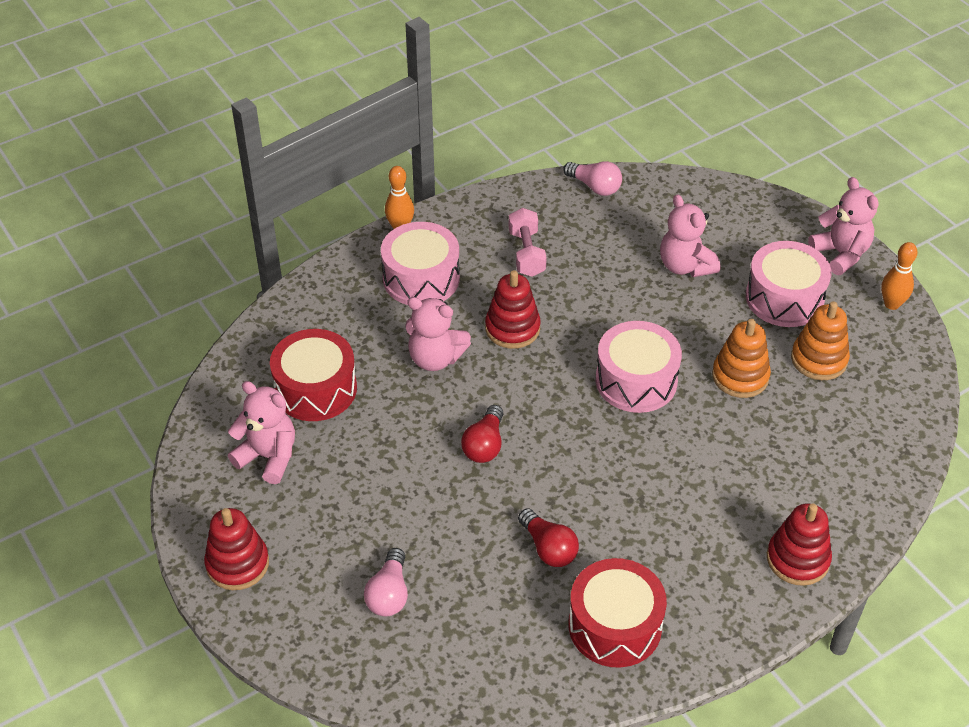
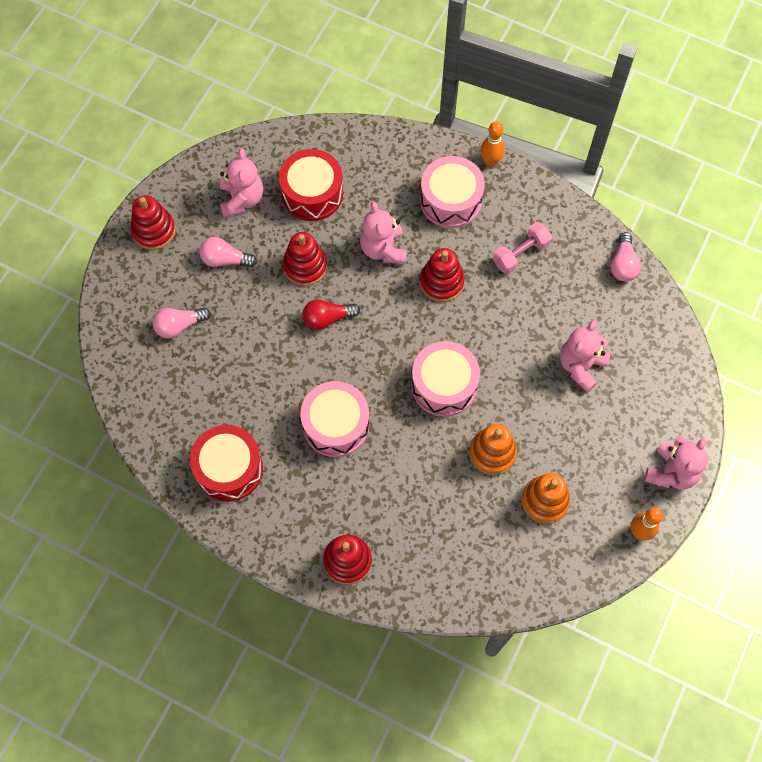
camera: 60 degrees right, 20 degrees up
red light bulb [518,508,579,567] -> none
pink drum [746,241,832,327] -> pink drum moved to [301,381,369,457]
none -> pink light bulb [199,237,257,267]
none -> red stacking toy [283,232,327,286]

